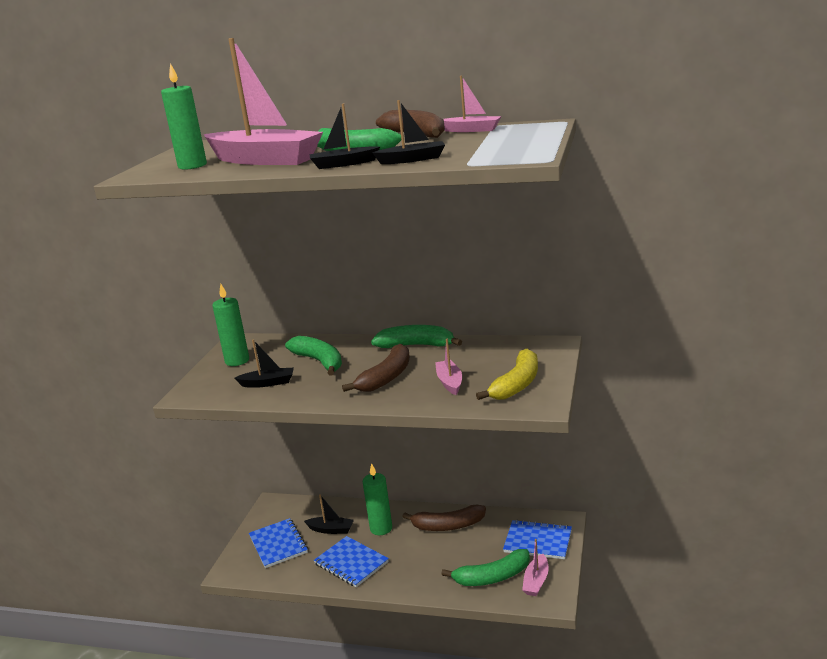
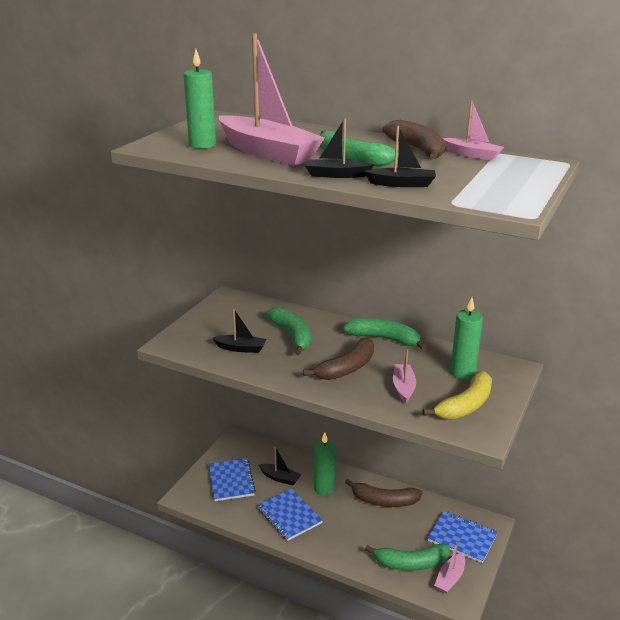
camera: 10 degrees right, 5 degrees up
green candle [212,284,249,366] -> green candle moved to [451,298,483,380]

